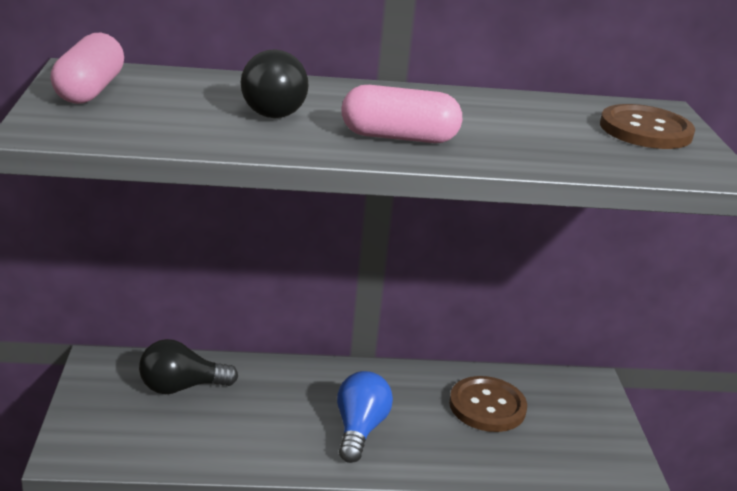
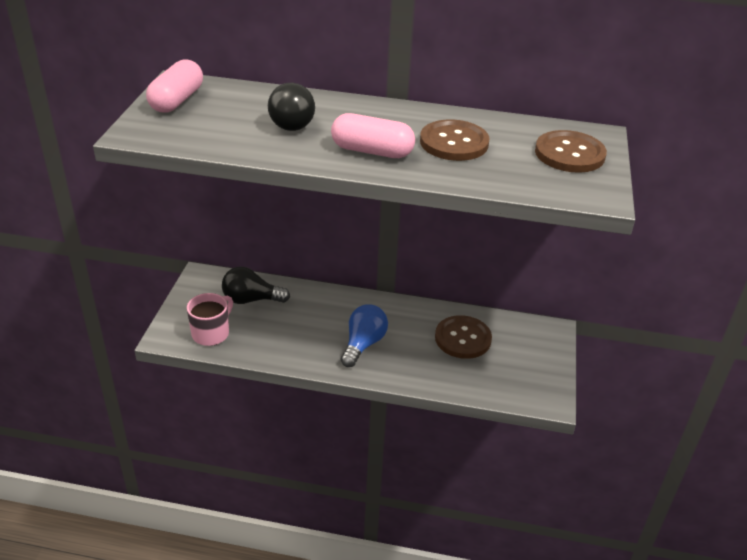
camera: 15 degrees right, 10 degrees up
none -> pink mug [187,293,233,346]
none -> brown button [420,119,489,161]

